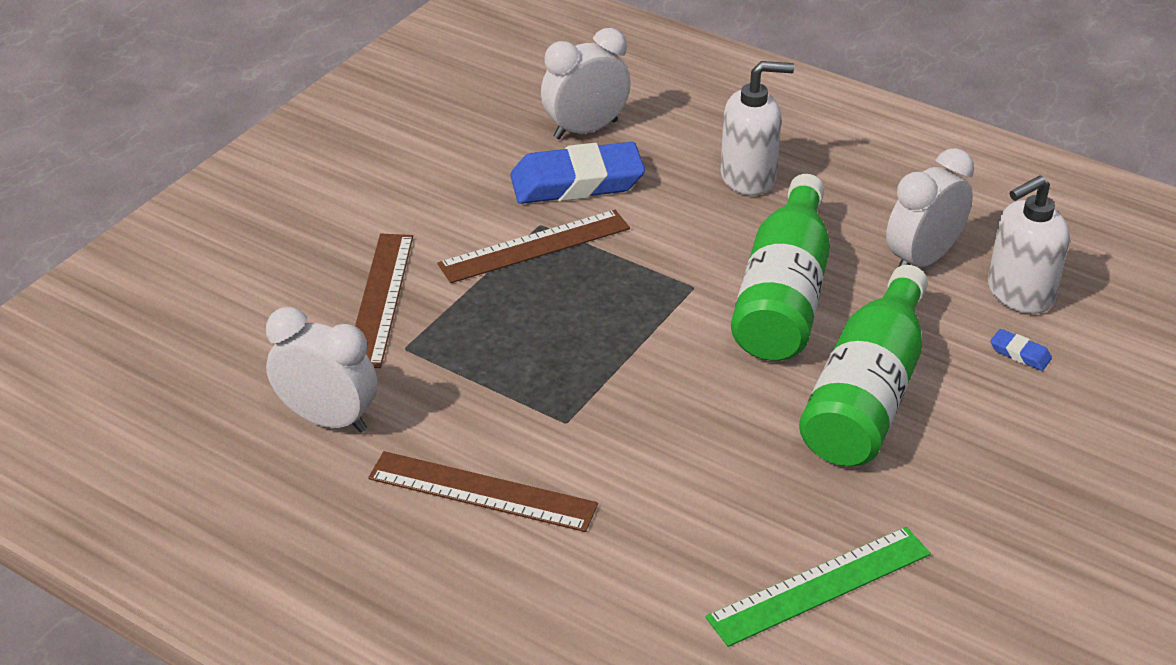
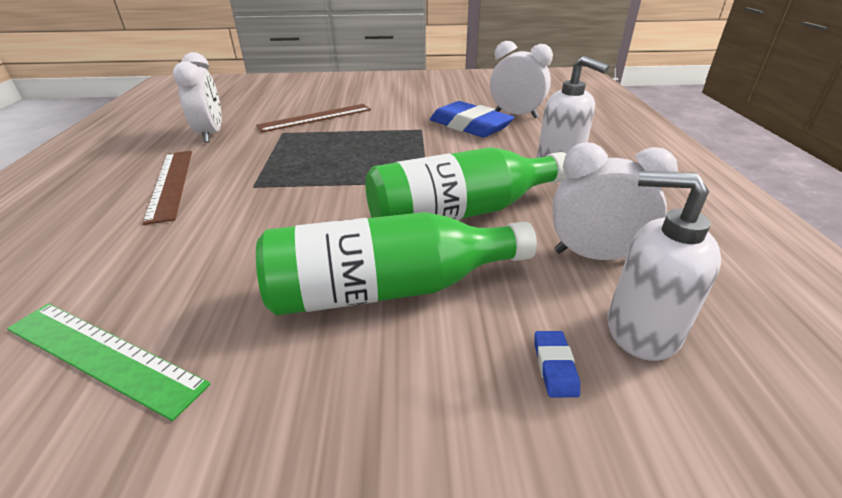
camera: 55 degrees right, 5 degrees down
brown ruler [438,210,630,283] -> none

